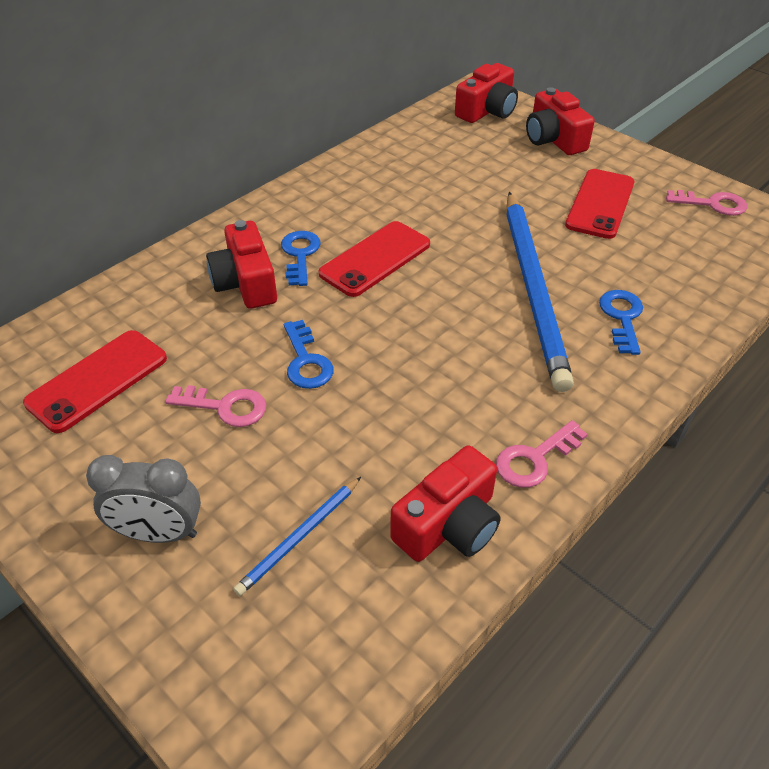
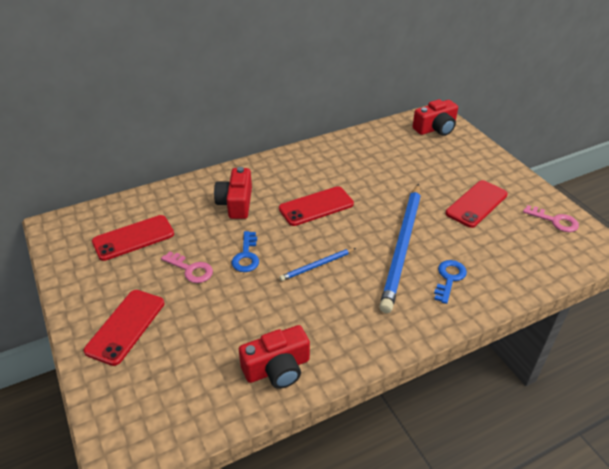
camera: 20 degrees right, 5 degrees down
grey clock [86,455,201,543] -> red phone [84,290,164,366]
blue pencil [233,477,361,596] -> blue pencil moved to [279,248,356,281]
blue key [281,231,321,286] -> none
pink key [496,420,588,488] -> none
red camera [526,87,595,155] -> none

